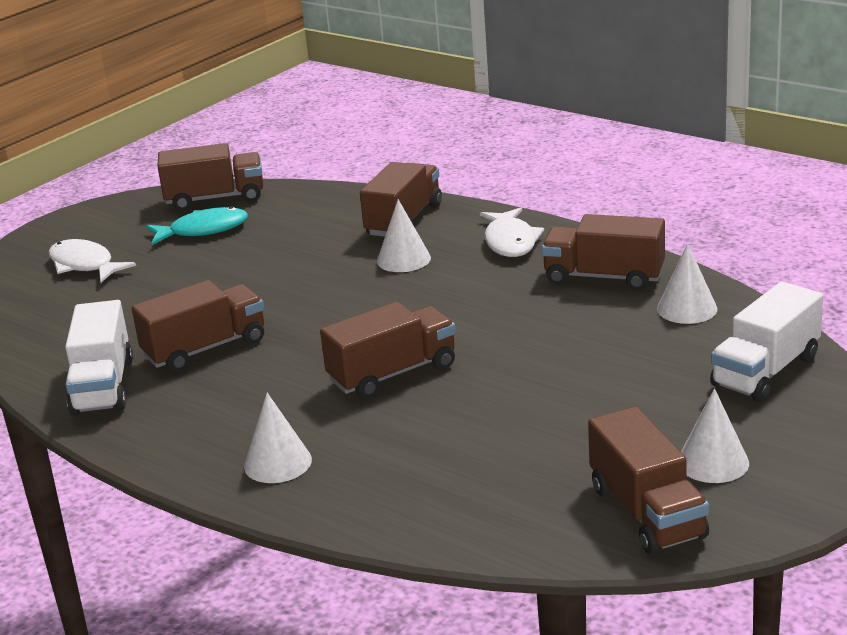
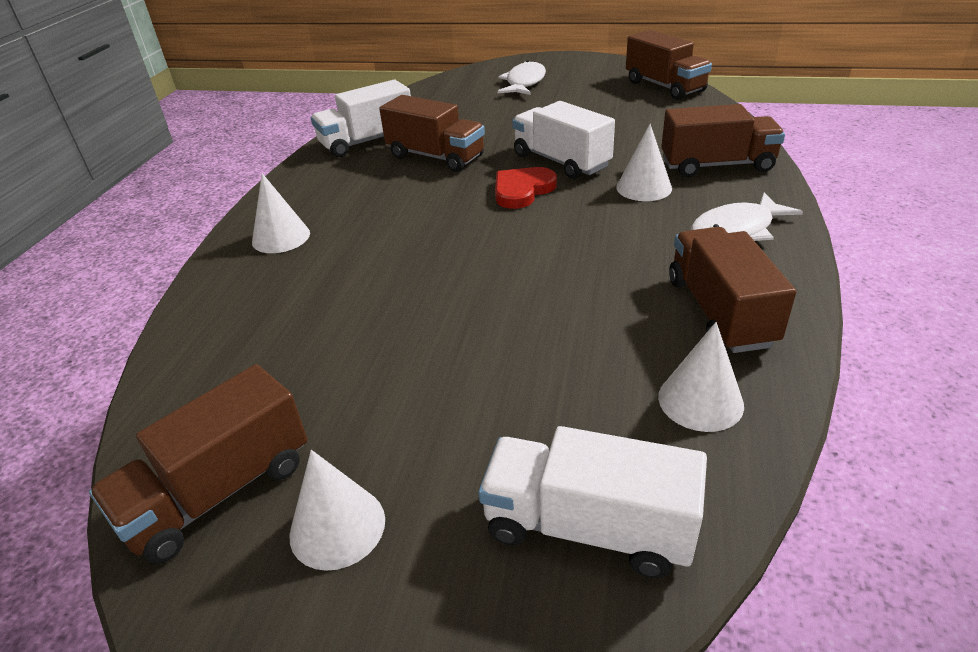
camera: 65 degrees right, 10 degrees up
turquoise fish [146,206,248,245] -> none
brown truck [320,302,456,398] -> none
none -> red heart [495,167,557,209]
none -> white truck [512,101,615,179]

